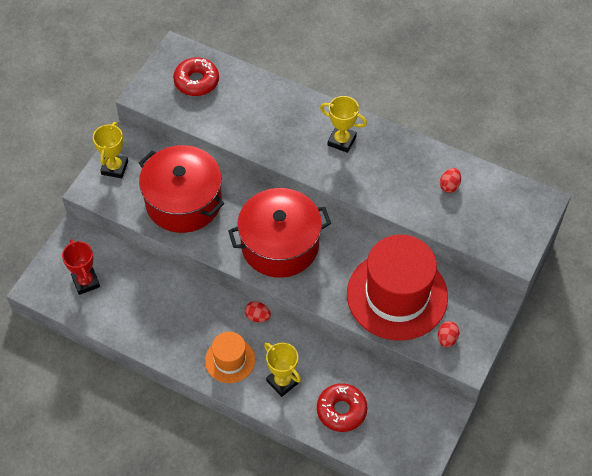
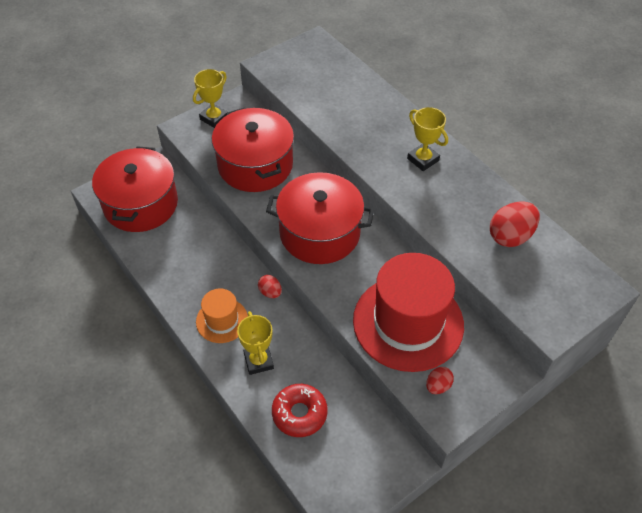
camera: 25 degrees right, 5 degrees down
red trophy [62,239,100,295] -> red pot [92,146,178,232]
red donut [173,57,219,96] -> none
red egg [440,168,461,193] -> red egg [490,202,540,247], size x1.85

